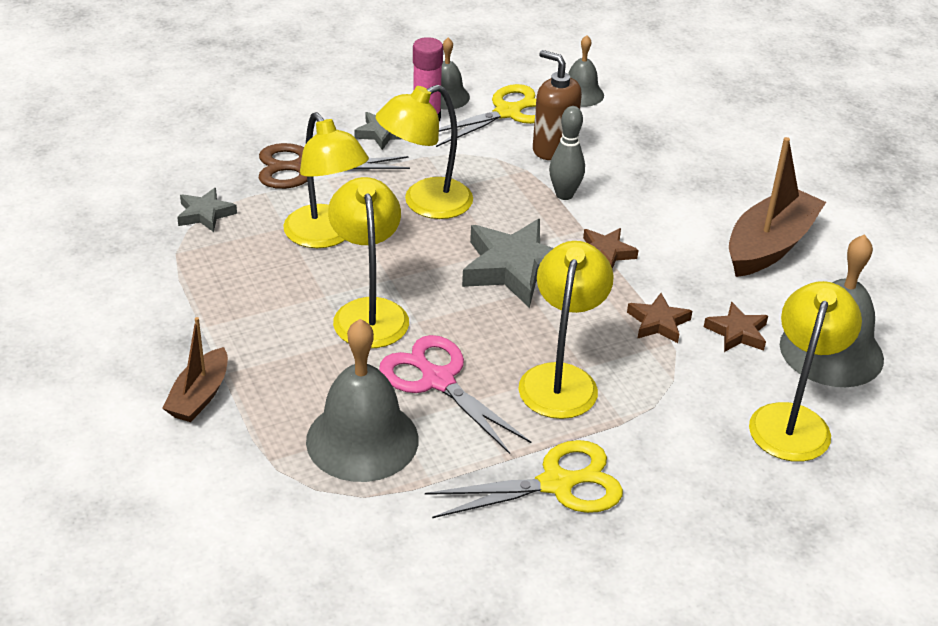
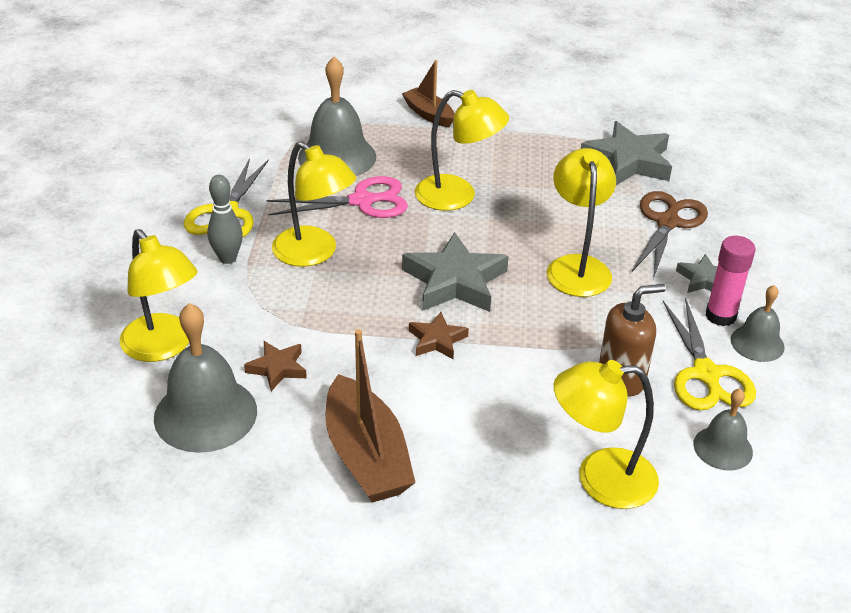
camera: 120 degrees right, 0 degrees up
grey star [177,188,237,232] -> grey star [581,121,672,185], size x1.88
yellow lamp [283,112,369,248] -> yellow lamp moved to [554,360,659,509]
grey bowling pin [549,106,585,200] -> grey bowling pin moved to [207,175,243,264]
brown star [627,293,692,343] -> none

